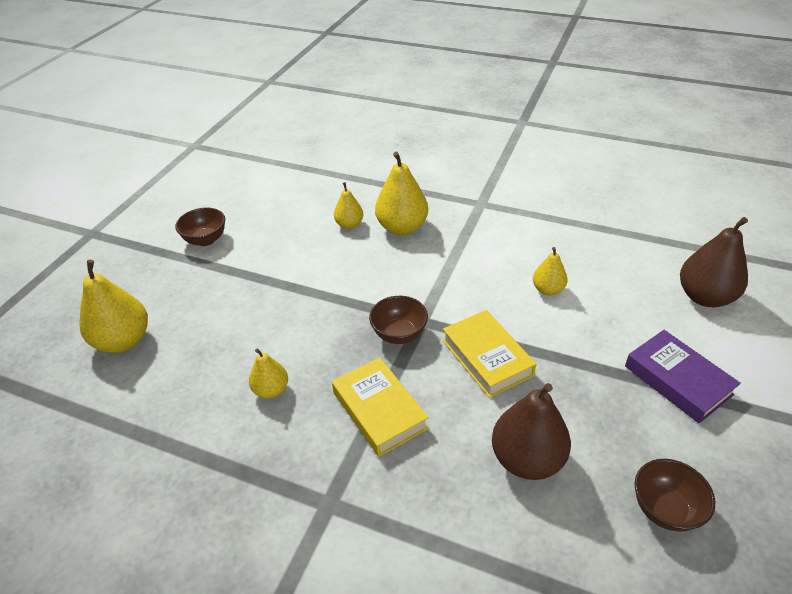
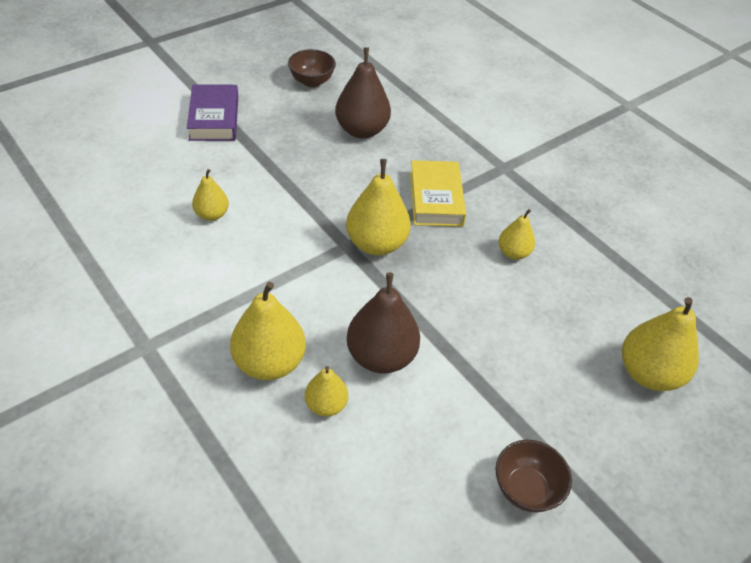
camera: 155 degrees left, 5 degrees up
brown bowl [369,296,428,344] -> yellow pear [346,159,411,256]
yellow book [443,310,536,398] -> none
brown pear [680,217,748,307] -> brown pear moved to [347,272,420,374]

